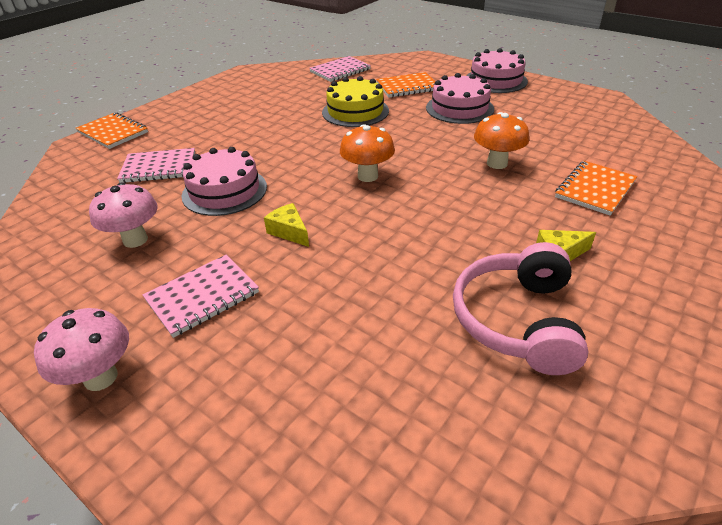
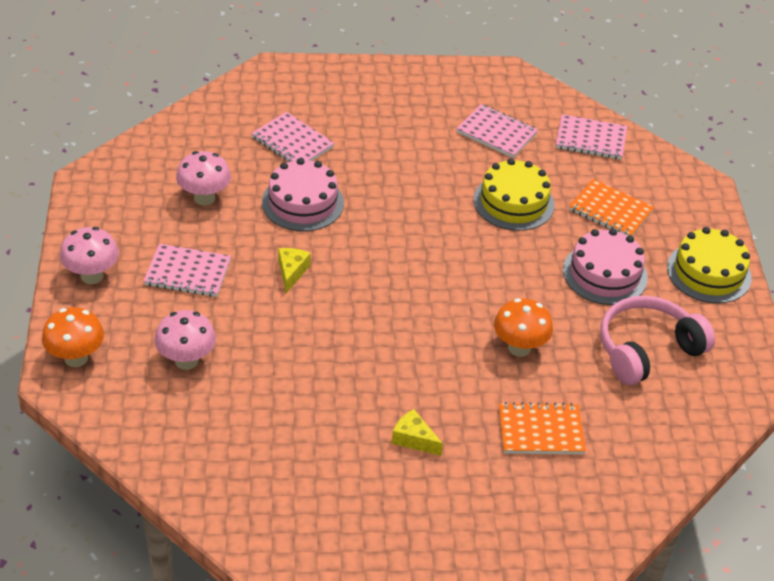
camera: 45 degrees right, 5 degrees up
orange notebook [76,112,148,149] -> none
orange mushroom [340,124,395,182] -> orange mushroom moved to [42,307,104,367]
pink headphones [453,242,588,375] -> pink headphones moved to [600,296,715,385]
pink cake [466,48,528,93] -> yellow cake [667,227,752,303]
none -> pink mushroom [155,310,216,370]
none -> pink notebook [456,104,538,158]

